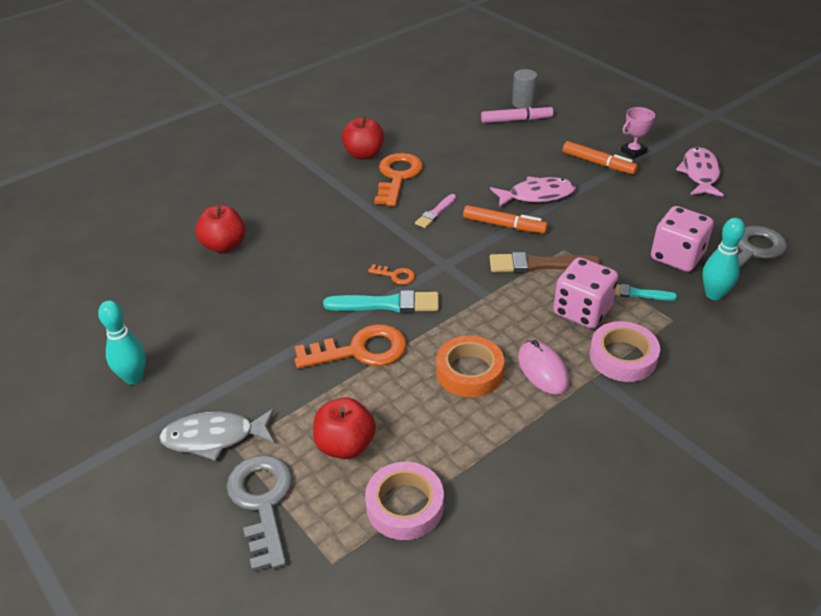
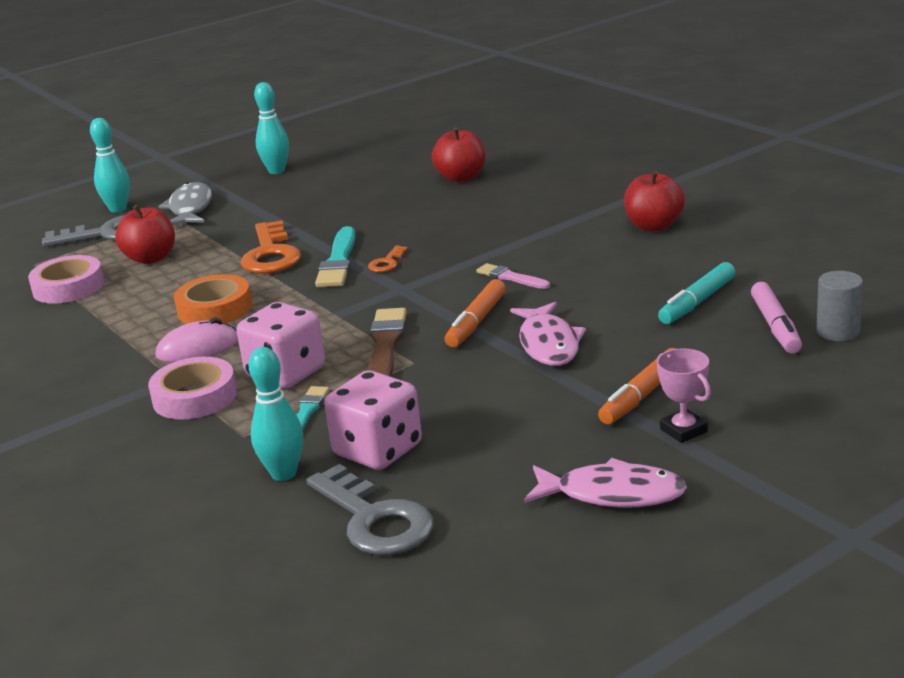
camera: 95 degrees right, 15 degrees down
orange key [374,153,423,207] -> none
none -> turquoise bowling pin [90,118,130,212]
none -> turquoise marker [658,262,735,324]

